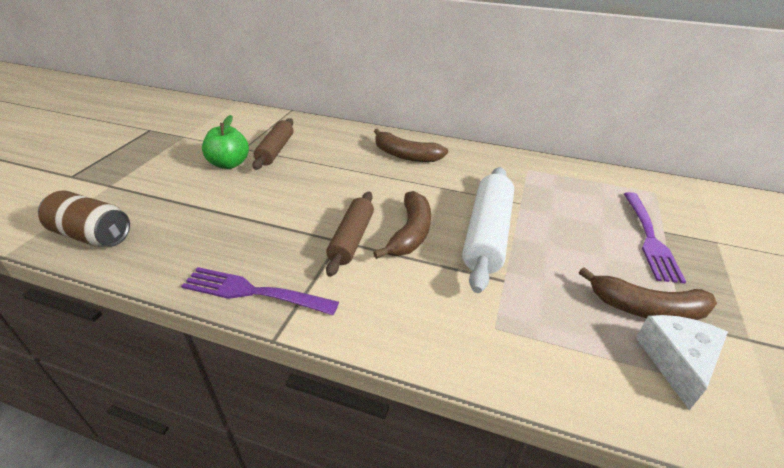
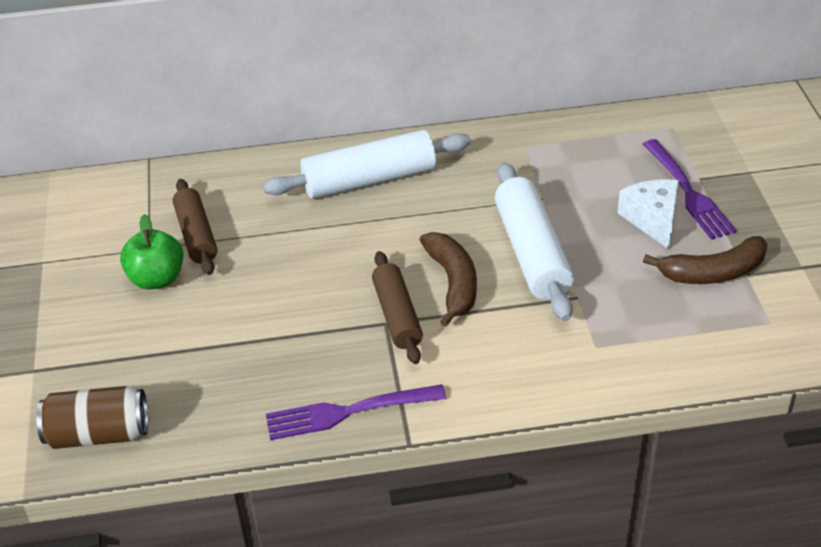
camera: 25 degrees left, 5 degrees up
brown banana [374,129,448,162] -> white rolling pin [263,130,471,199]
white cheese [636,315,728,410] -> white cheese moved to [617,179,679,250]

